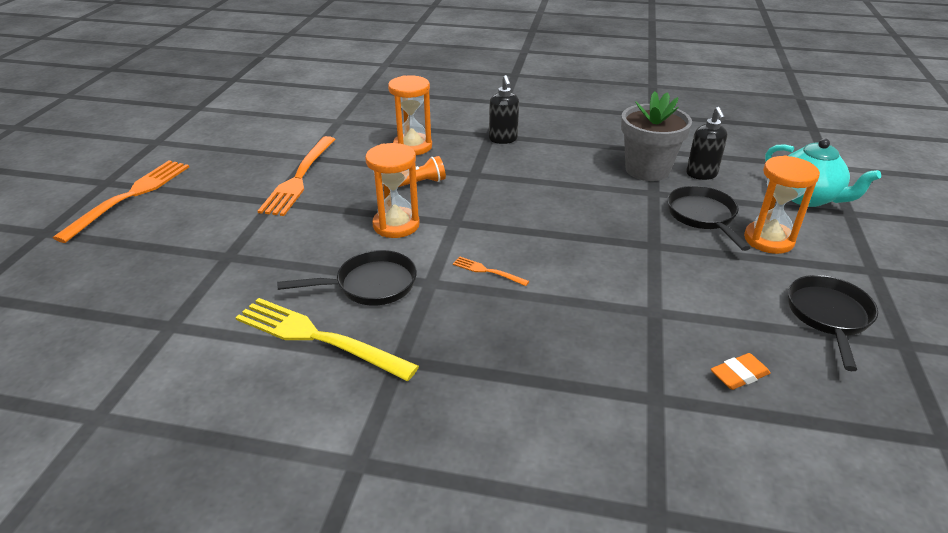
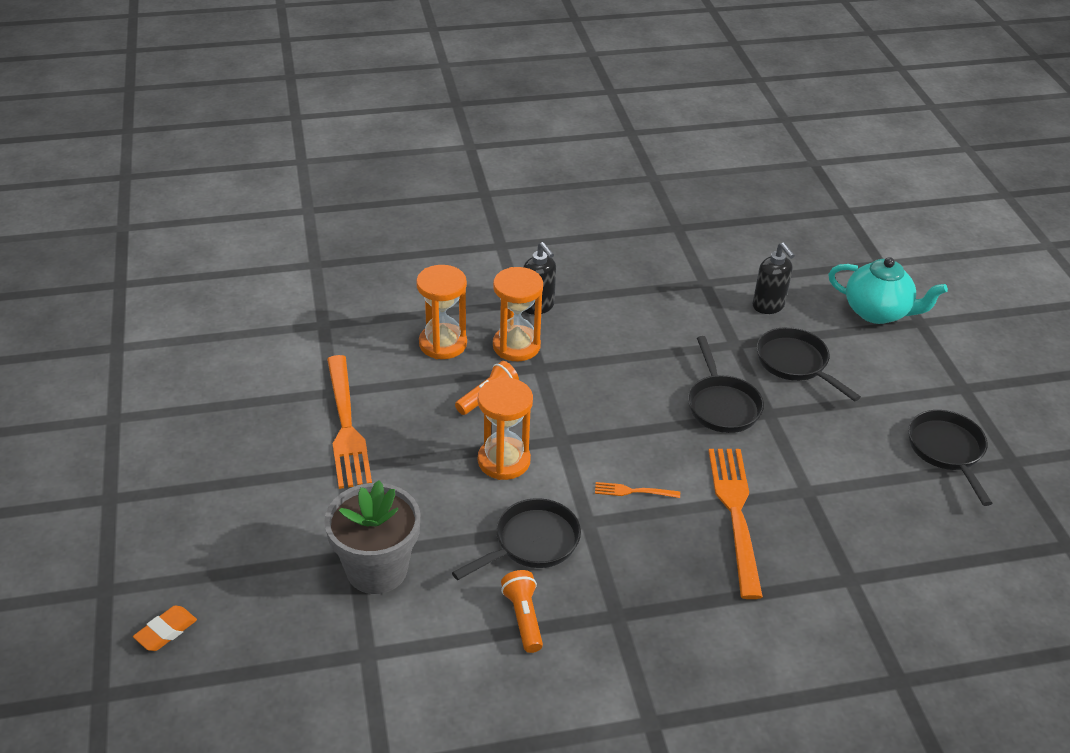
camera: 25 degrees left, 5 degrees up
orange fork [53,160,189,243] -> orange fork moved to [709,449,763,599]
yellow fork [235,298,419,381] -> orange flashlight [501,570,543,653]
grey flower pot [621,91,692,181] -> grey flower pot moved to [324,480,420,594]
orange eraser [711,353,771,390] -> orange eraser moved to [133,606,197,651]
orange hourglass [744,155,820,254] -> orange hourglass moved to [493,267,543,361]
none -> black pan [688,336,764,433]

